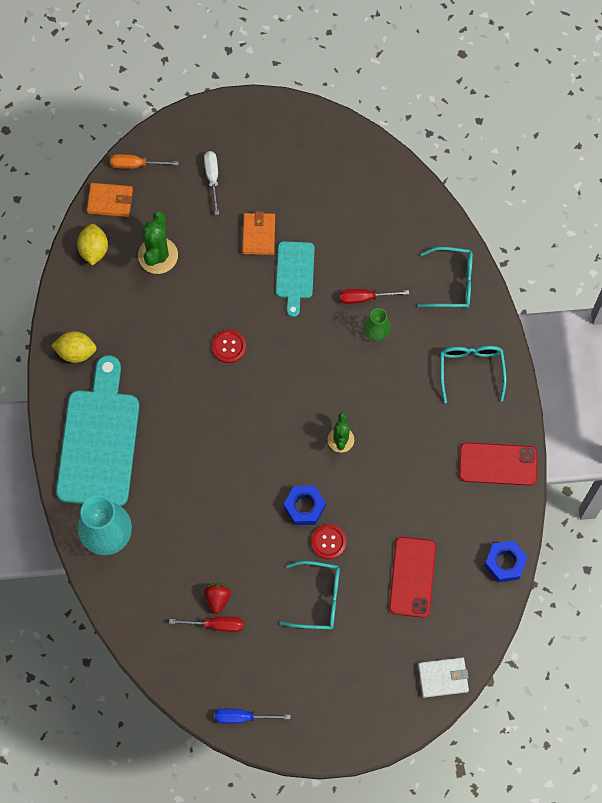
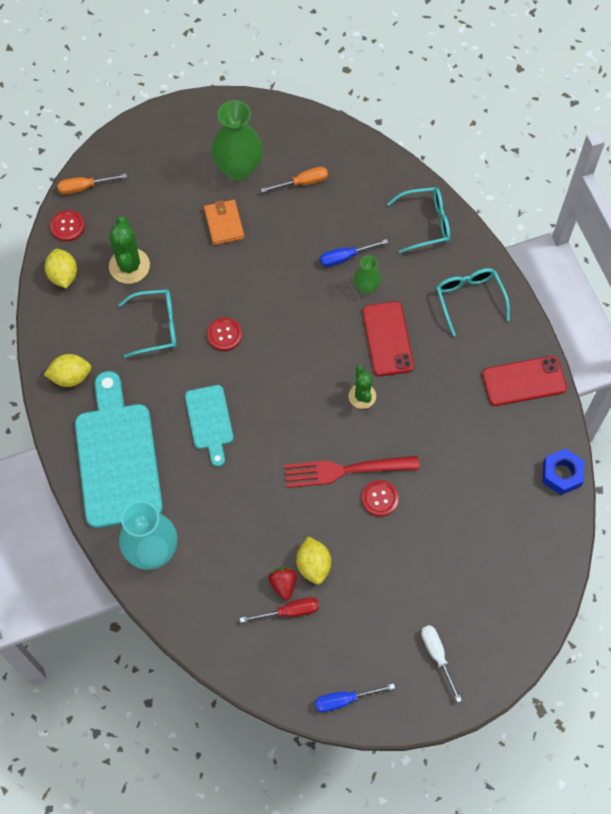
camera: 15 degrees left, 5 degrees down
orange wallet [87,183,133,217] -> red button [50,210,85,241]
white screwdriver [204,151,219,215] -> white screwdriver moved to [421,625,462,703]
turquoise cutting board [276,241,315,317] -> turquoise cutting board moved to [185,385,233,467]
turquoise glasses [279,561,340,630] -> turquoise glasses moved to [119,289,176,358]
blue nut [284,485,326,525] -> red fork [284,456,420,488]
red screwdriver [339,289,409,304] -> blue screwdriver [320,239,388,267]
red phone [389,537,436,618] -> red phone moved to [362,301,414,376]
white wallet [418,657,469,698] -> none
none -> green vase [212,100,263,181]
none -> orange screwdriver [261,167,328,193]
none -> yellow lemon [296,536,331,584]

